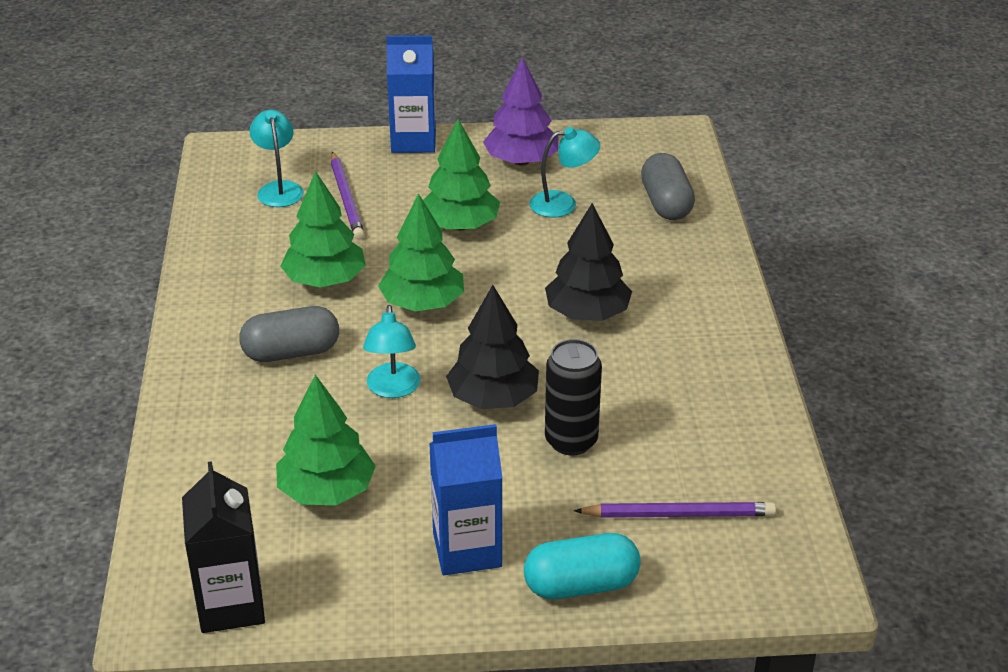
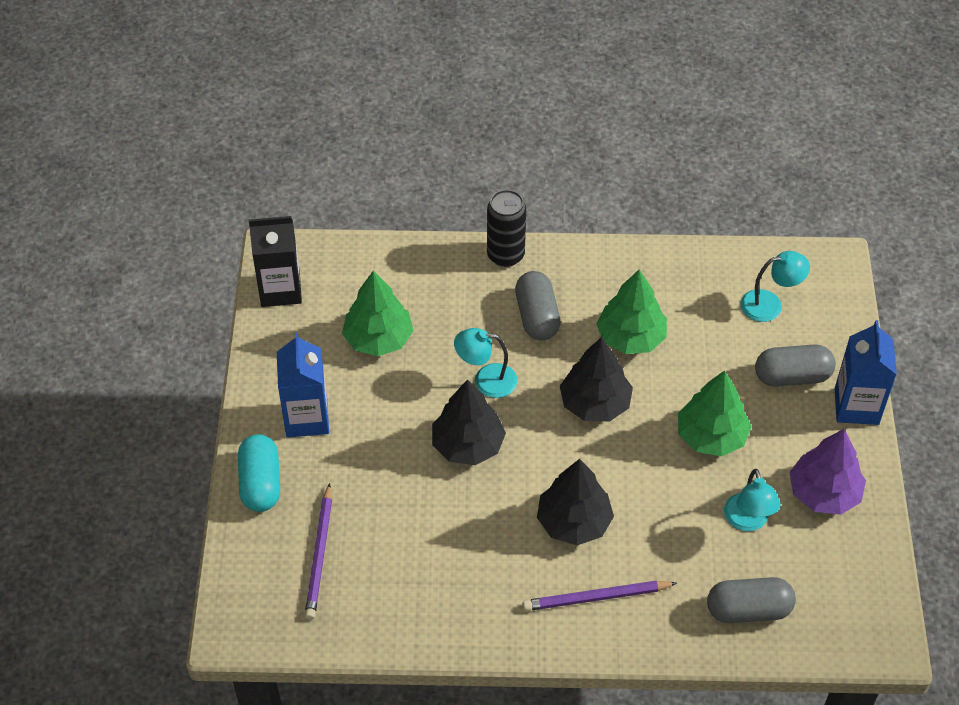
camera: 95 degrees right, 15 degrees up
purple pencil [331,152,365,240] -> purple pencil moved to [522,581,677,611]
green tree [378,193,464,311] -> black tree [560,337,633,421]
black can [545,339,602,455] -> black can moved to [487,190,526,267]
none -> grey capsule [755,344,836,387]

